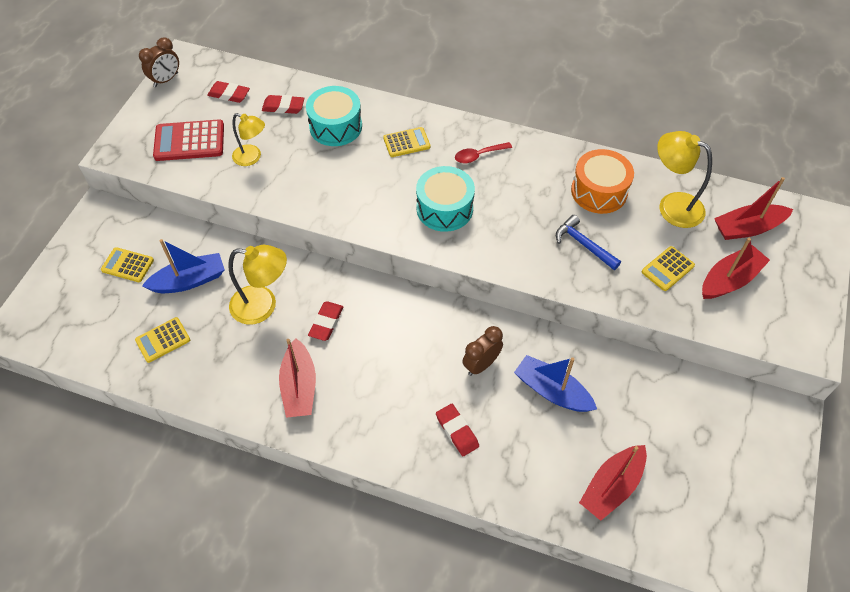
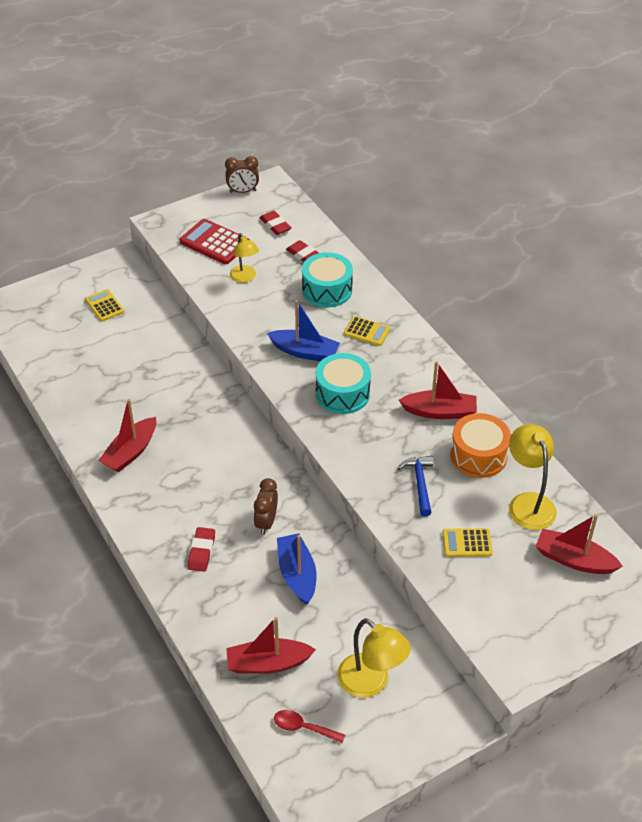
camera: 40 degrees right, 10 degrees down
yellow calculator [135,317,190,363] -> none
blue boat [142,239,225,293] -> blue boat moved to [267,300,340,361]
yellow lamp [228,245,287,325] -> yellow lamp moved to [337,618,411,698]
red eraser [308,301,343,341] -> none
red spoon [455,142,512,163] -> red spoon moved to [274,710,345,743]
brown clock [462,326,503,376] -> brown clock turned 75 degrees counterclockwise [254,478,278,535]
red boat [702,238,770,299] -> red boat moved to [399,361,477,419]

